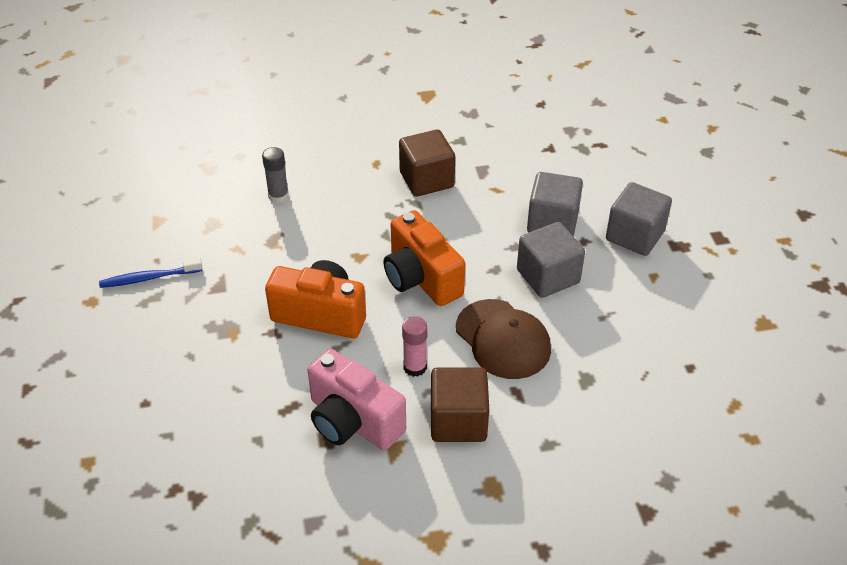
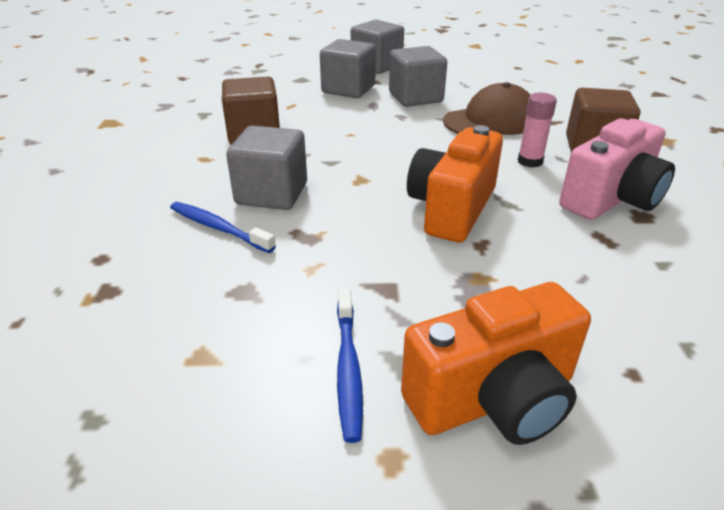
camera: 80 degrees left, 10 degrees down
grey glue stick [262,147,289,203] -> blue toothbrush [170,202,276,253]
orange camera [383,210,465,306] -> orange camera moved to [401,282,591,445]
none -> grey cube [226,126,307,210]

